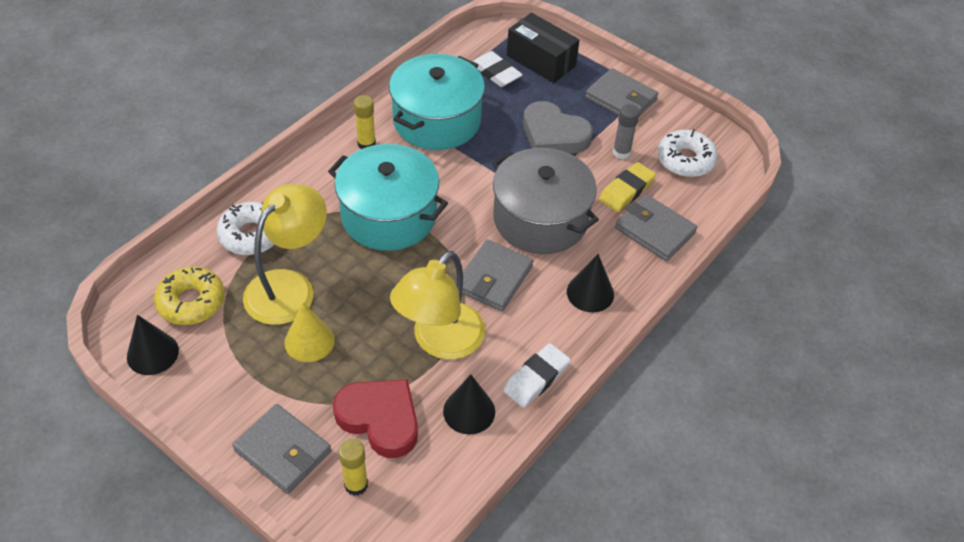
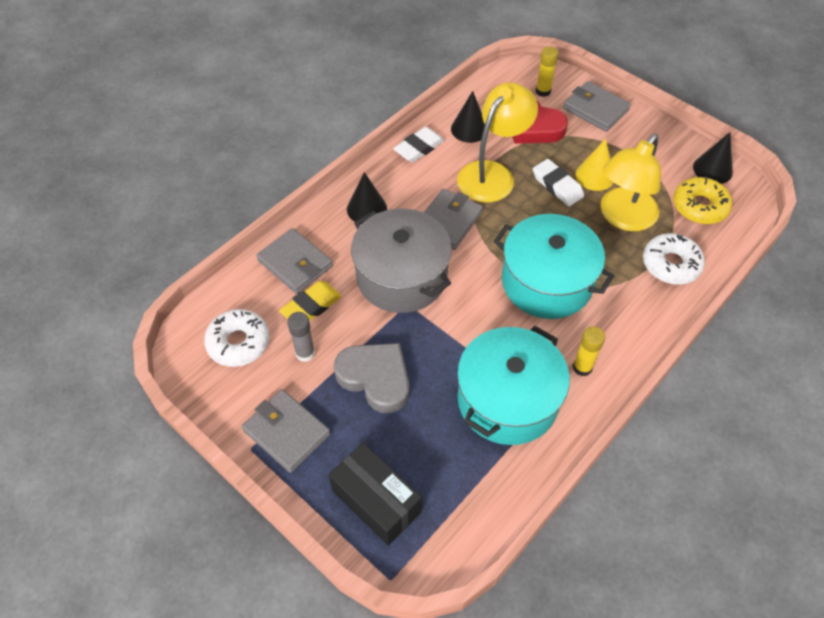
camera: 175 degrees left, 5 degrees up
white eraser [472,51,523,87] -> white eraser moved to [533,159,584,206]

